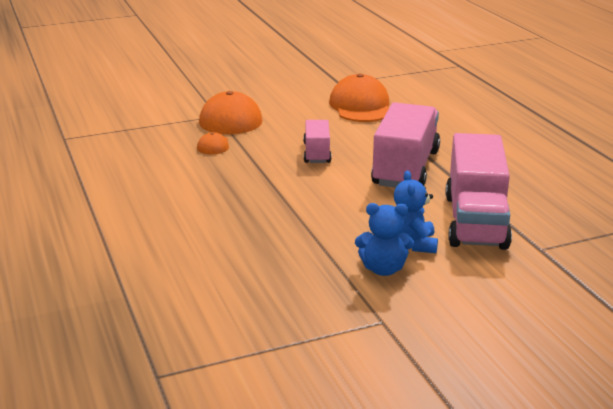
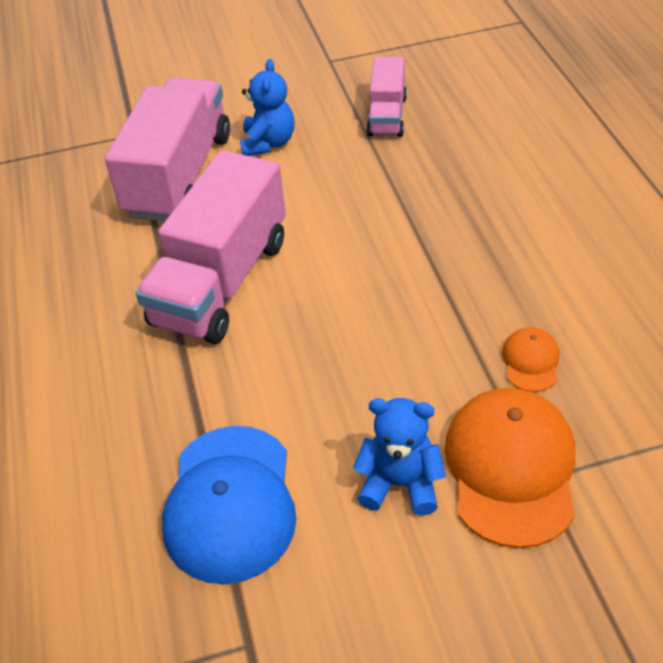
camera: 170 degrees left, 20 degrees up
pink truck [303,120,332,163] -> pink truck moved to [366,57,407,137]
orange cap [329,74,390,122] -> blue cap [162,426,296,584]
blue teddy bear [355,203,414,276] -> blue teddy bear moved to [353,398,446,516]

